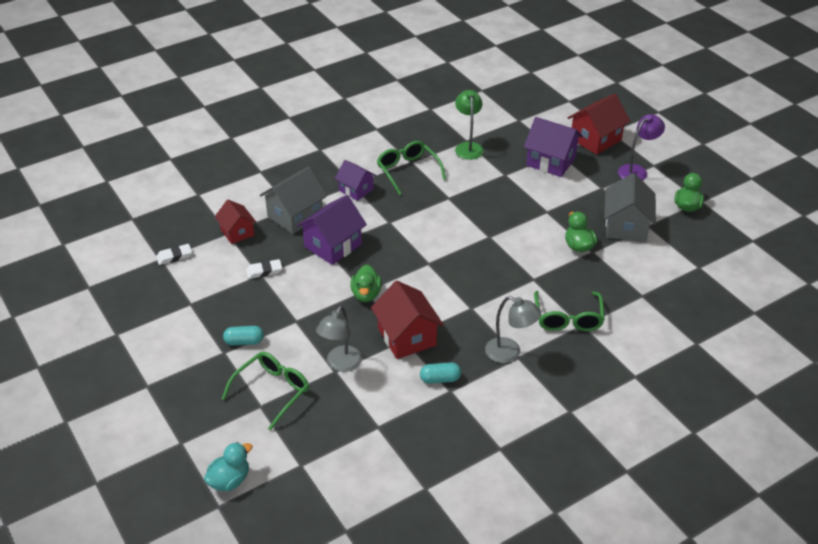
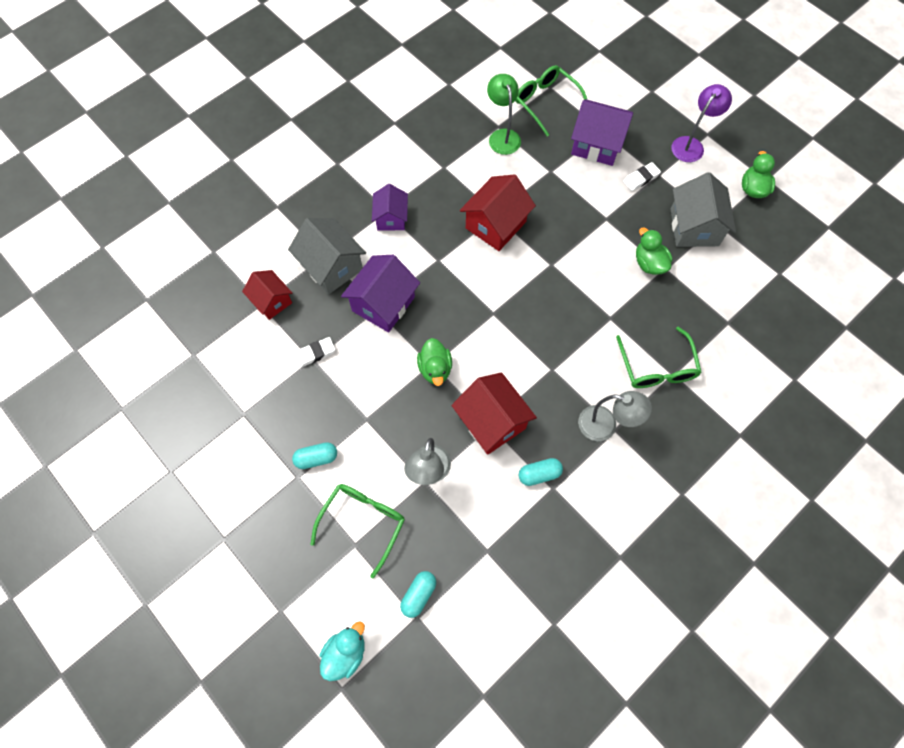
camera: 10 degrees left, 25 degrees up
white eraser [156,244,192,265] -> white eraser moved to [623,162,661,191]
grey house [260,167,327,234] -> grey house turned 75 degrees counterclockwise [288,218,366,295]
purple house [335,160,377,201] -> purple house turned 60 degrees clockwise [372,184,408,230]
green glasses [377,141,446,195] -> green glasses moved to [515,65,587,136]
red house [568,94,630,155] -> red house moved to [460,174,536,251]
none -> turquoise capsule [400,571,436,618]

